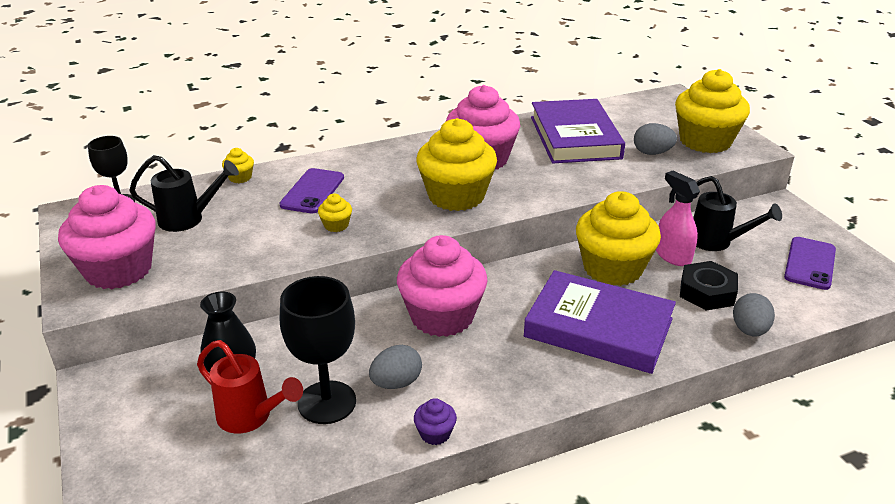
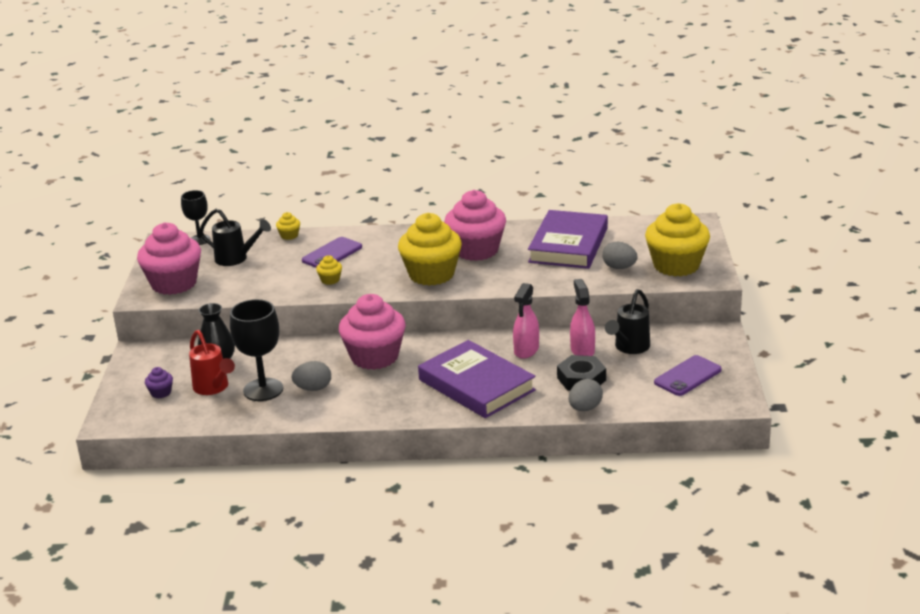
camera: 25 degrees right, 5 degrees down
purple cupcake [414,398,457,445] -> purple cupcake moved to [145,367,173,399]
yellow cupcake [576,191,661,286] -> pink spray bottle [513,283,539,359]
black watering can [693,176,782,251] -> black watering can turned 60 degrees clockwise [605,289,650,354]

